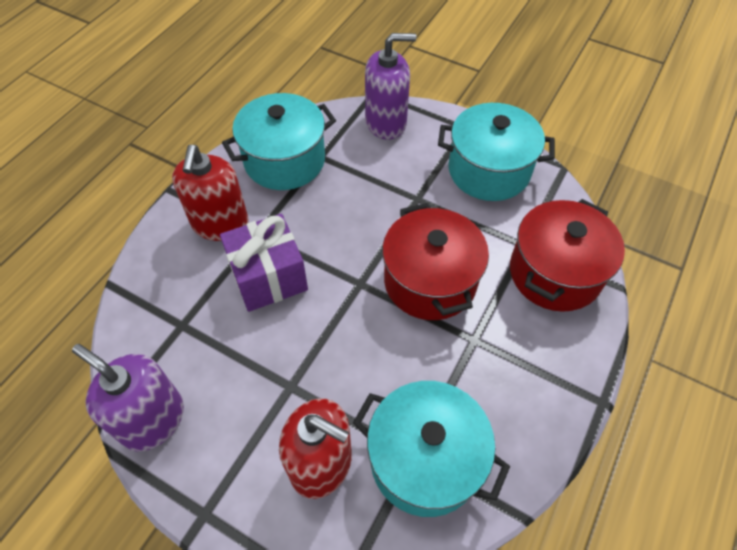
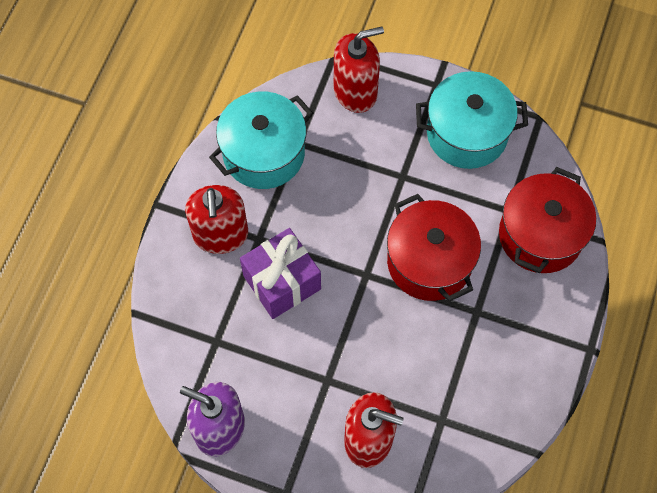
camera: 10 degrees left, 10 degrees up
turquoise pot [353,381,510,517] -> none
purple soap dispenser [365,33,416,140] -> red soap dispenser [334,27,384,113]

